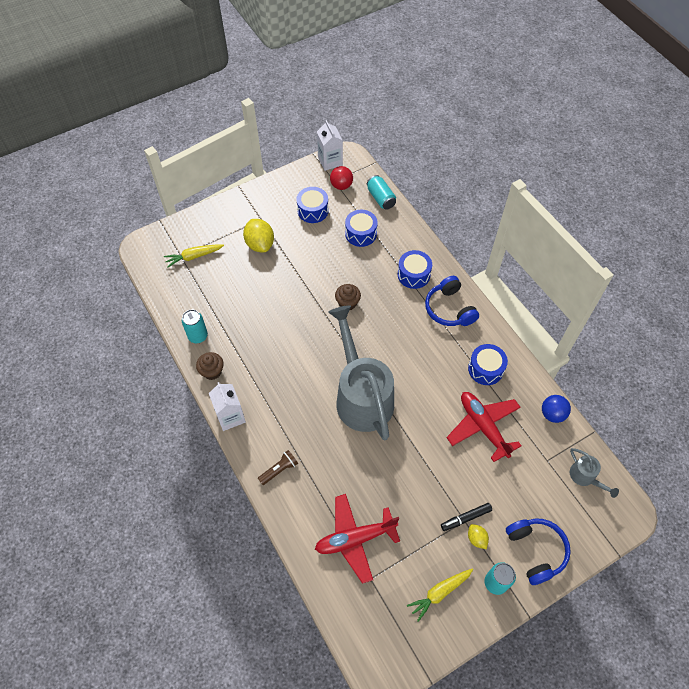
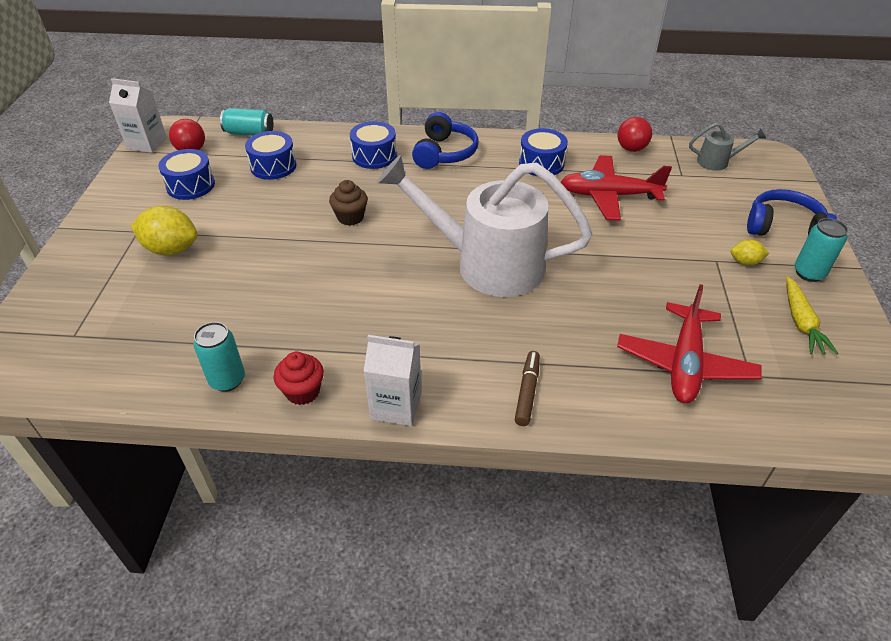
camera: 55 degrees left, 15 degrees down
yellow carrot [164,244,224,268] -> none
brown cupcake [196,352,224,380] -> red cupcake [274,352,324,405]
brown flashlight [258,450,298,485] -> brown marker [515,351,540,426]
grey watering can [328,305,394,440] -> white watering can [377,155,593,297]
blue headphones [425,276,479,326] -> blue headphones turned 90 degrees counterclockwise [412,112,479,169]
black marker [441,503,492,531] -> none
blue ball [542,395,571,423] -> red ball [617,117,652,152]

